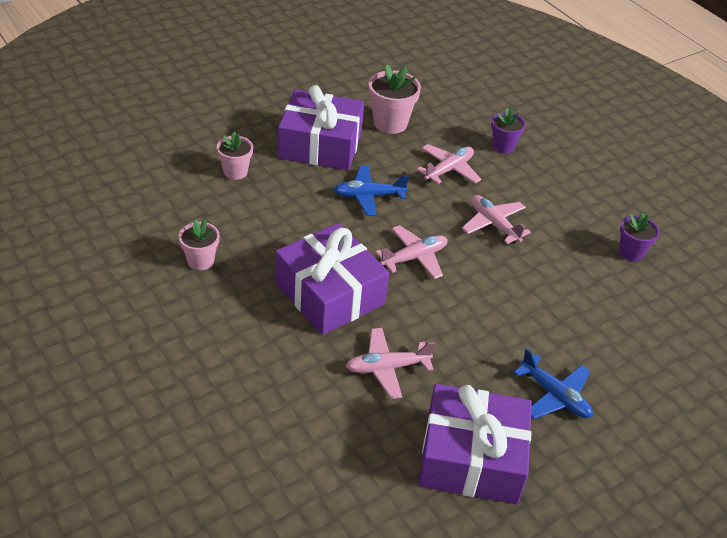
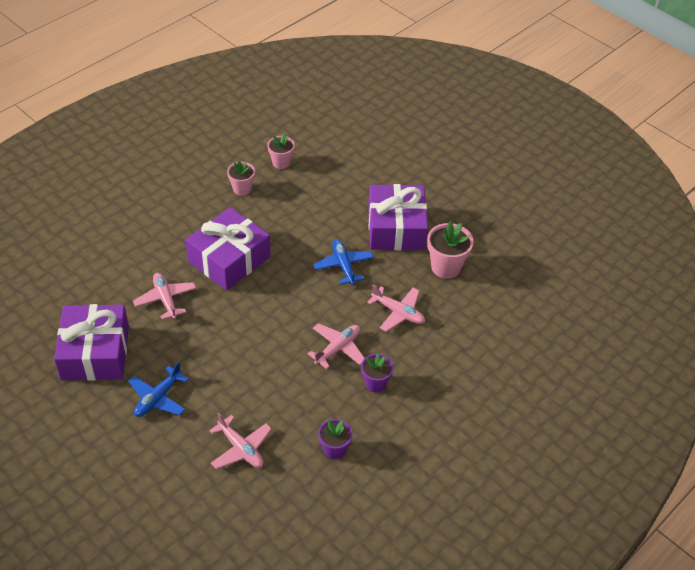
camera: 80 degrees right, 5 degrees up
pink flower pot [217,132,253,180] -> pink flower pot moved to [267,134,295,169]
pink plane [375,225,447,279] -> pink plane moved to [209,412,272,469]
purple flower pot [491,108,526,154] -> purple flower pot moved to [361,353,394,393]

